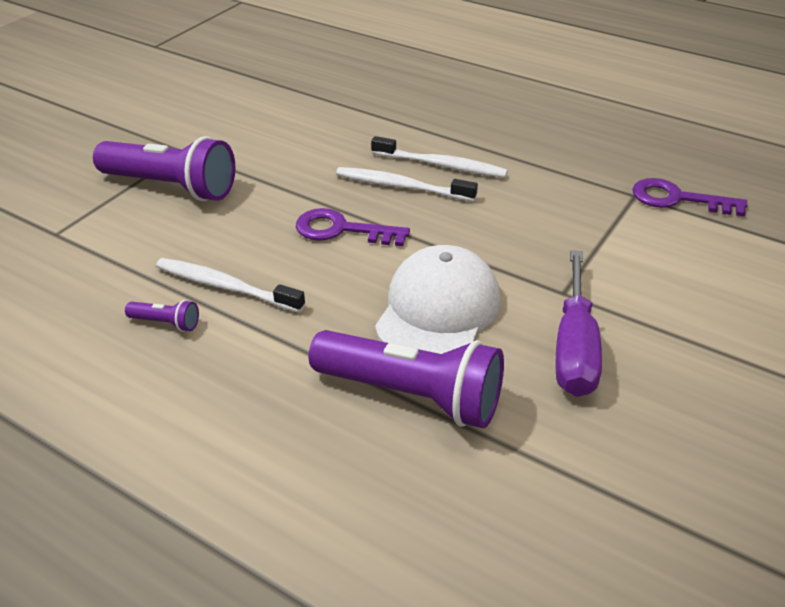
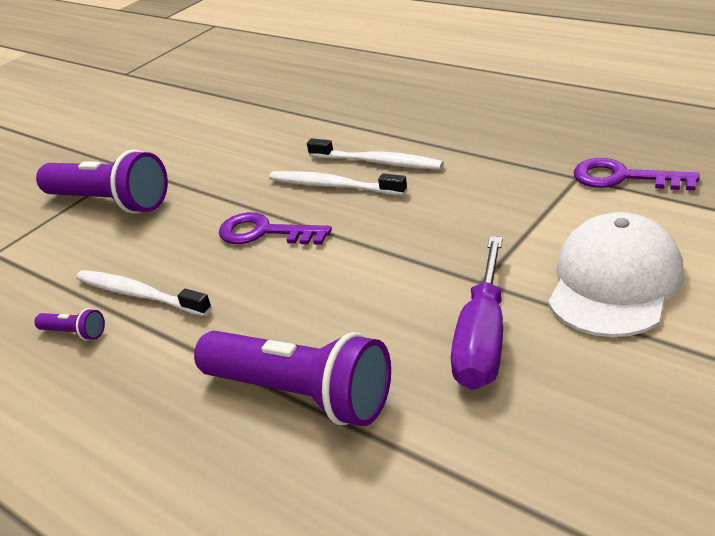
camera: 10 degrees right, 5 degrees down
white cap [375,245,501,354] -> white cap moved to [548,212,684,337]

